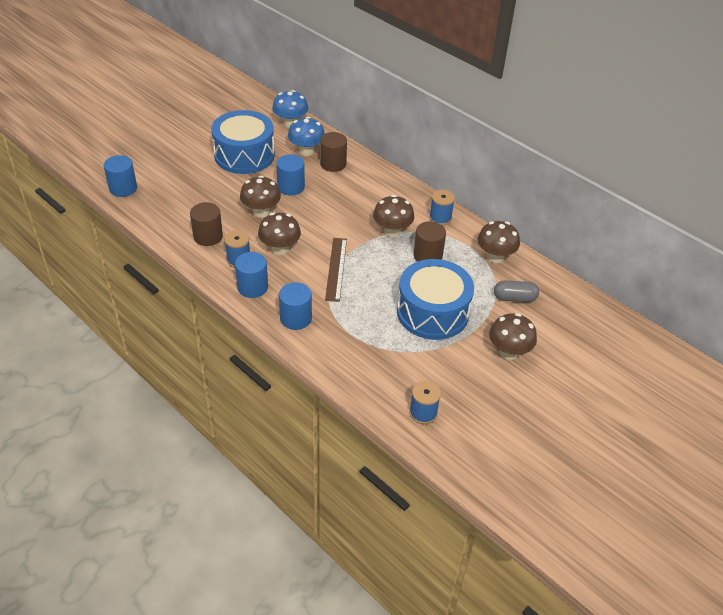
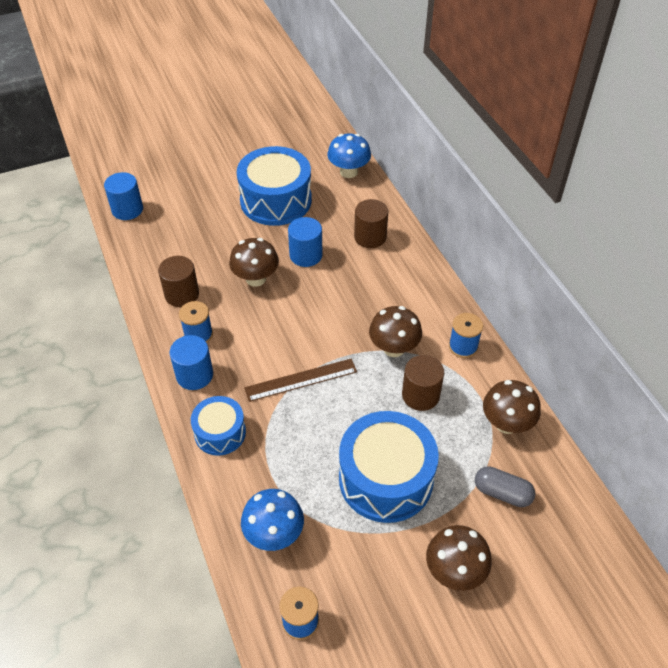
camera: 25 degrees right, 5 degrees up
brown mushroom [258,213,301,255] -> none
blue cylinder [279,282,312,330] -> blue drum [191,396,246,456]
blue mushroom [288,117,325,156] -> blue mushroom moved to [241,489,304,551]
brown ruler [325,238,347,302] -> brown ruler turned 45 degrees clockwise [244,359,357,402]

